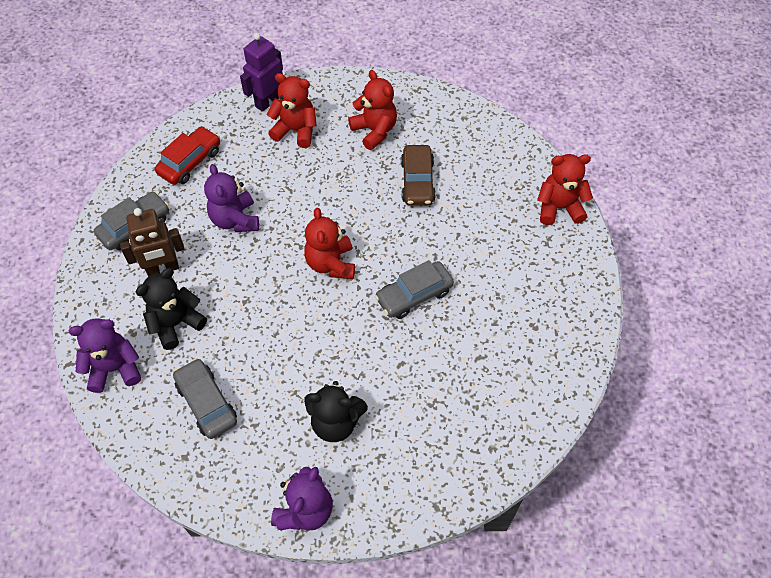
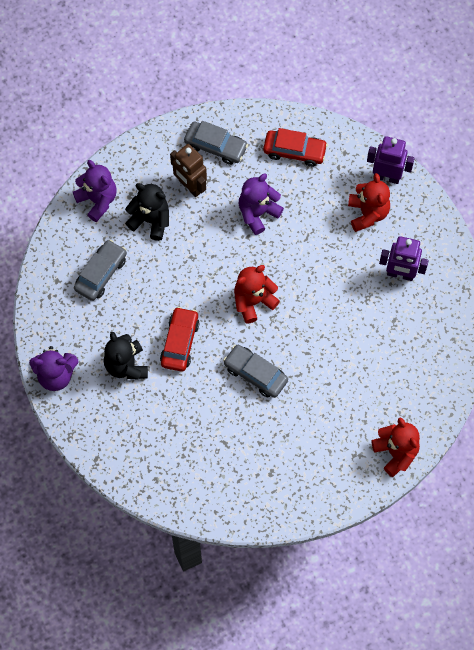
camera: 65 degrees right, 10 degrees up
red teddy bear [348,70,397,150] -> purple robot [379,236,429,281]
brown car [401,145,436,206] -> none
none -> red car [160,307,200,372]

